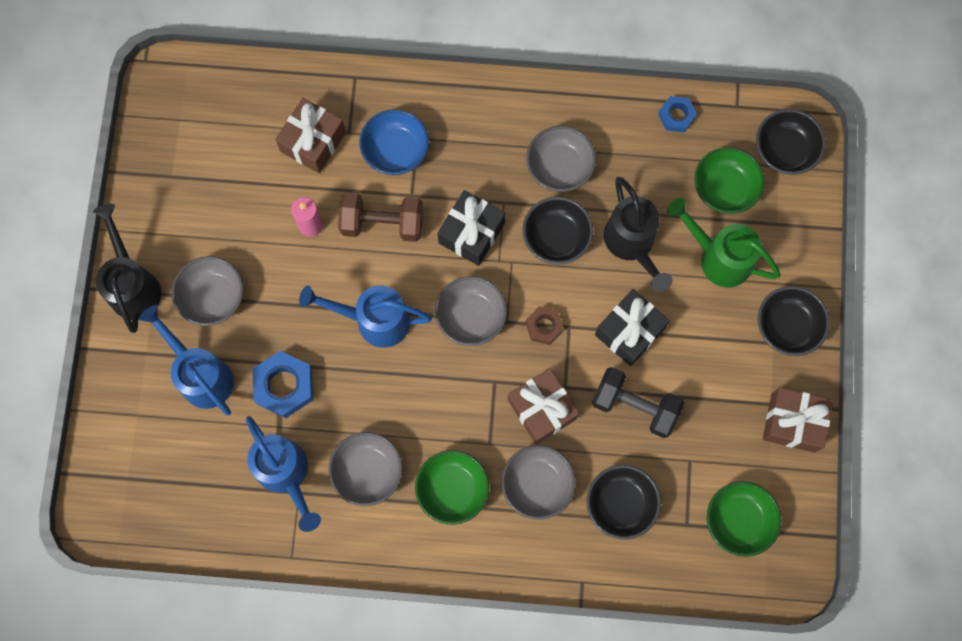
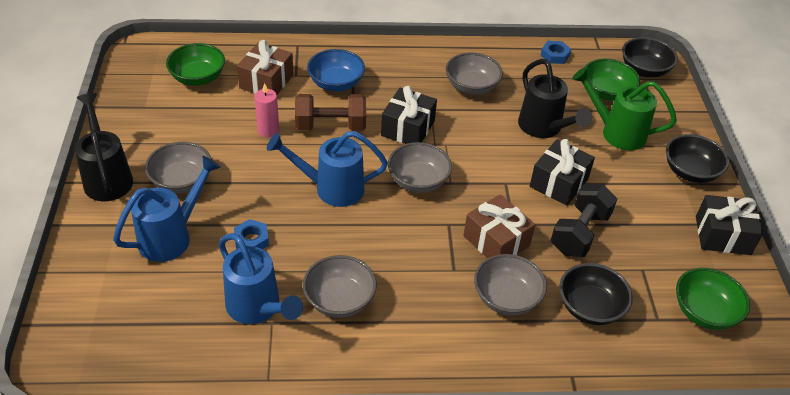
camera: 10 degrees left, 30 degrees down
blue watering can [139,305,234,415] -> blue watering can turned 90 degrees clockwise [113,156,221,262]
blue nut [253,351,313,418] -> blue nut [234,219,269,249], size x0.60
green bowl [415,450,489,525] -> green bowl moved to [166,43,225,86]
black bowl [522,197,594,265] -> none
brown nut [526,306,564,345] -> none
black dumbbell [592,367,684,438] -> black dumbbell turned 75 degrees counterclockwise [551,184,617,257]
brown gift [763,387,833,453] -> black gift [696,195,763,255]

